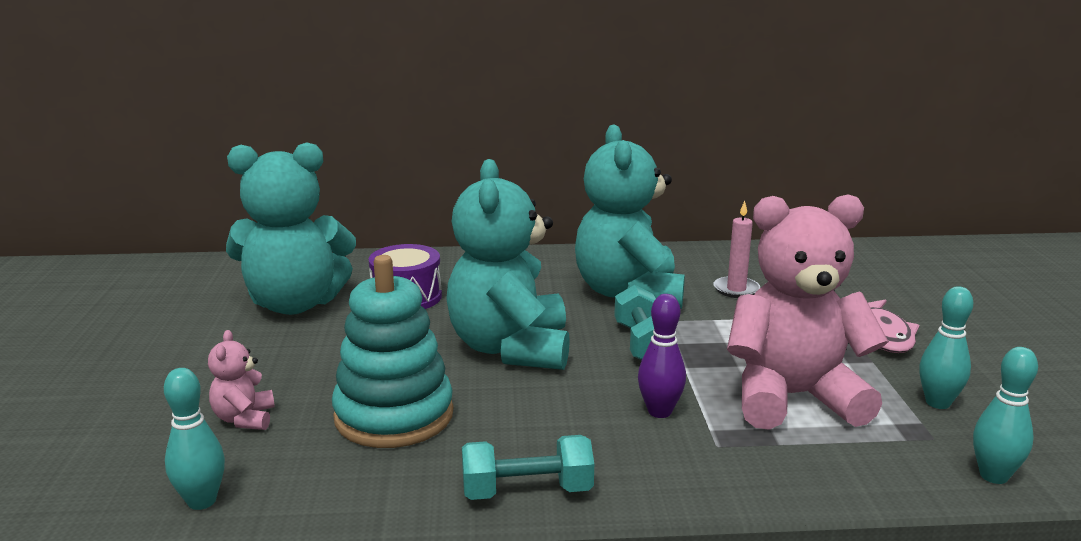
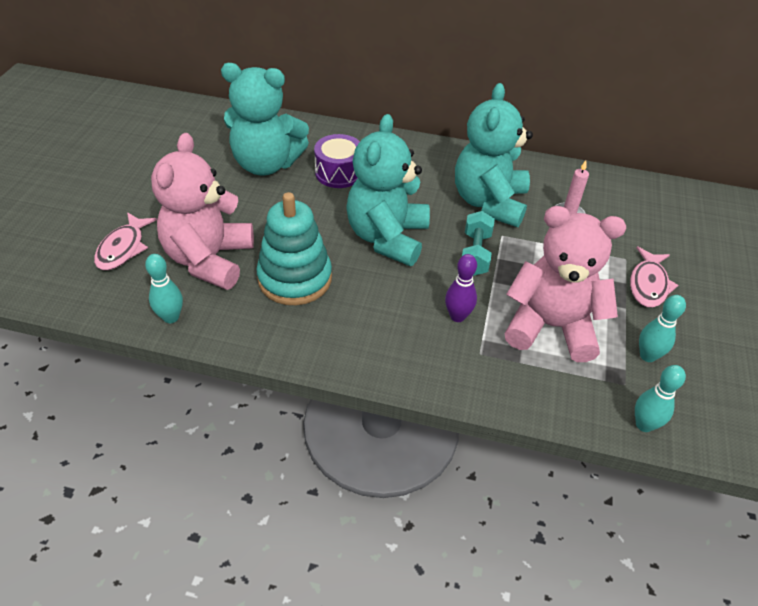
camera: 15 degrees right, 25 degrees up
pink teddy bear [208,330,275,430] -> pink teddy bear [151,133,254,290], size x2.35
turquoise dumbbell [462,435,594,500] -> none
none -> pink fish [94,212,157,270]

